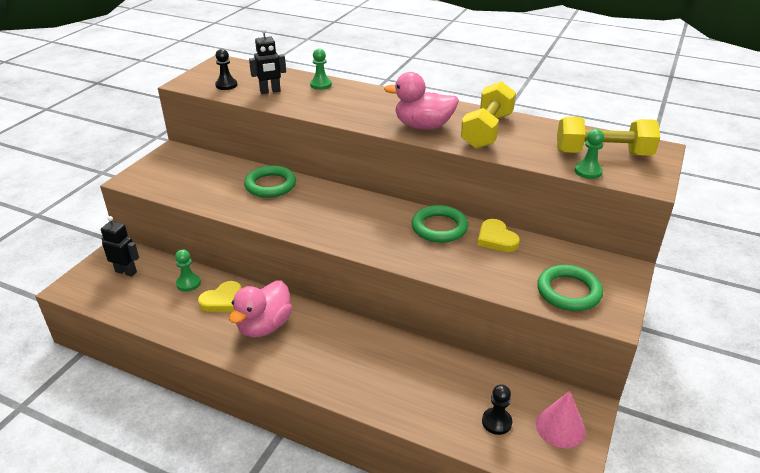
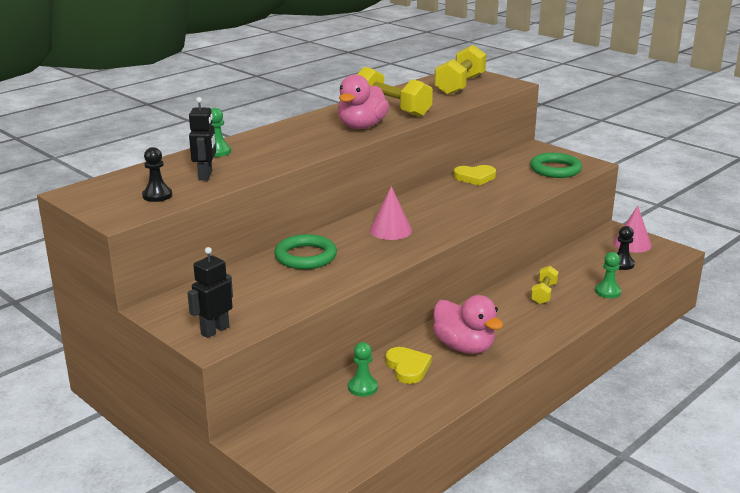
camera: 70 degrees left, 10 degrees down
black robot [101,216,139,277] -> black robot moved to [187,247,233,338]
green ring [412,205,468,243] -> none
green pawn [575,129,604,179] -> green pawn moved to [595,252,621,298]
none -> pink cone [370,186,412,240]
none -> yellow dumbbell [531,266,559,304]

